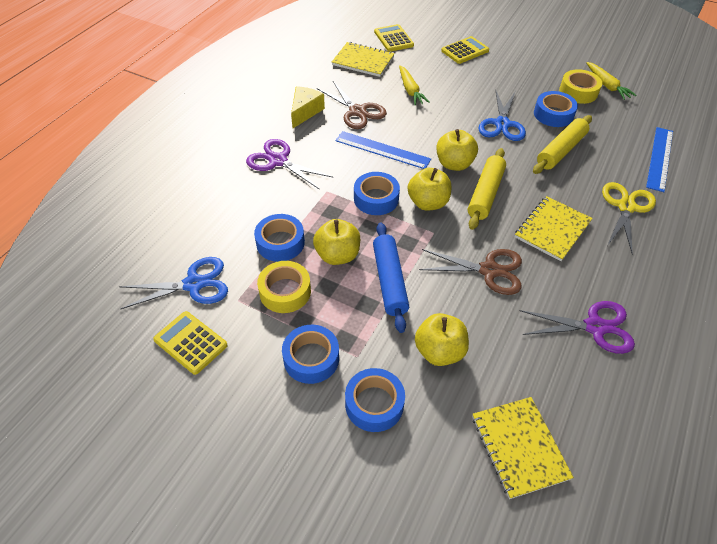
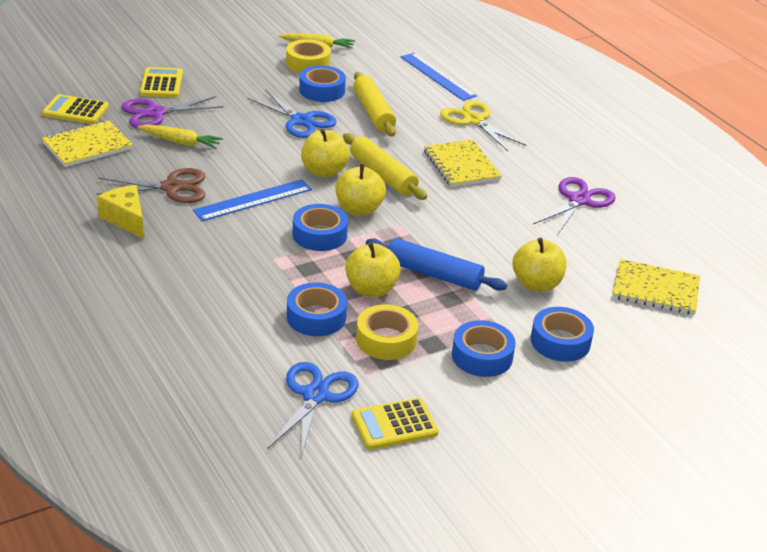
camera: 60 degrees left, 15 degrees down
purple scissors [246,139,333,190] -> purple scissors moved to [121,96,224,128]
brown scissors [419,249,522,295] -> none

